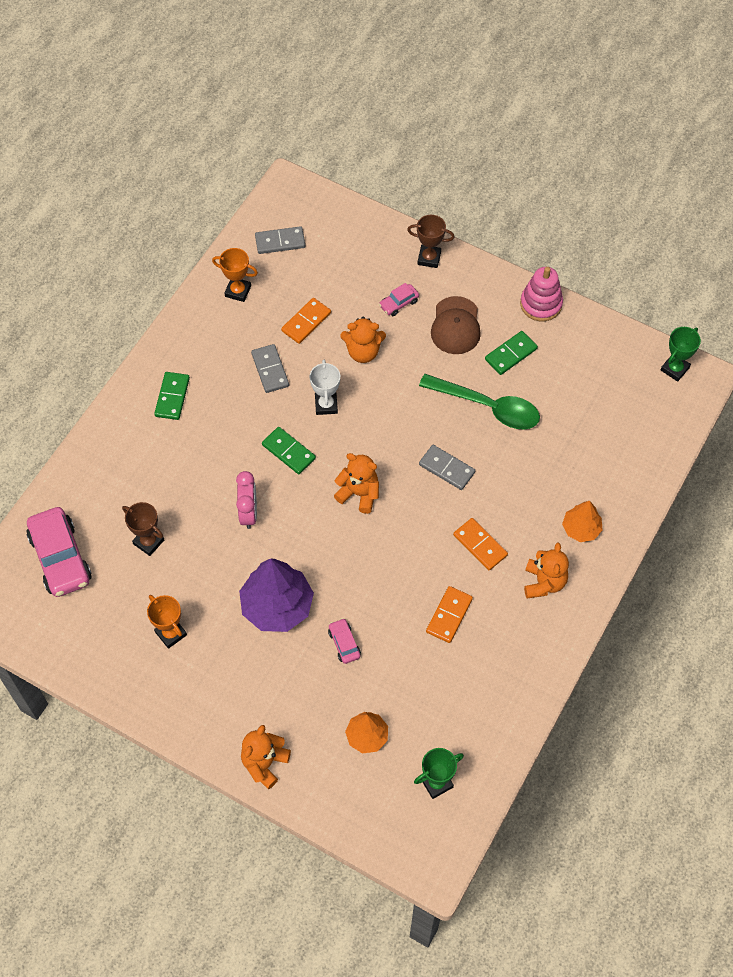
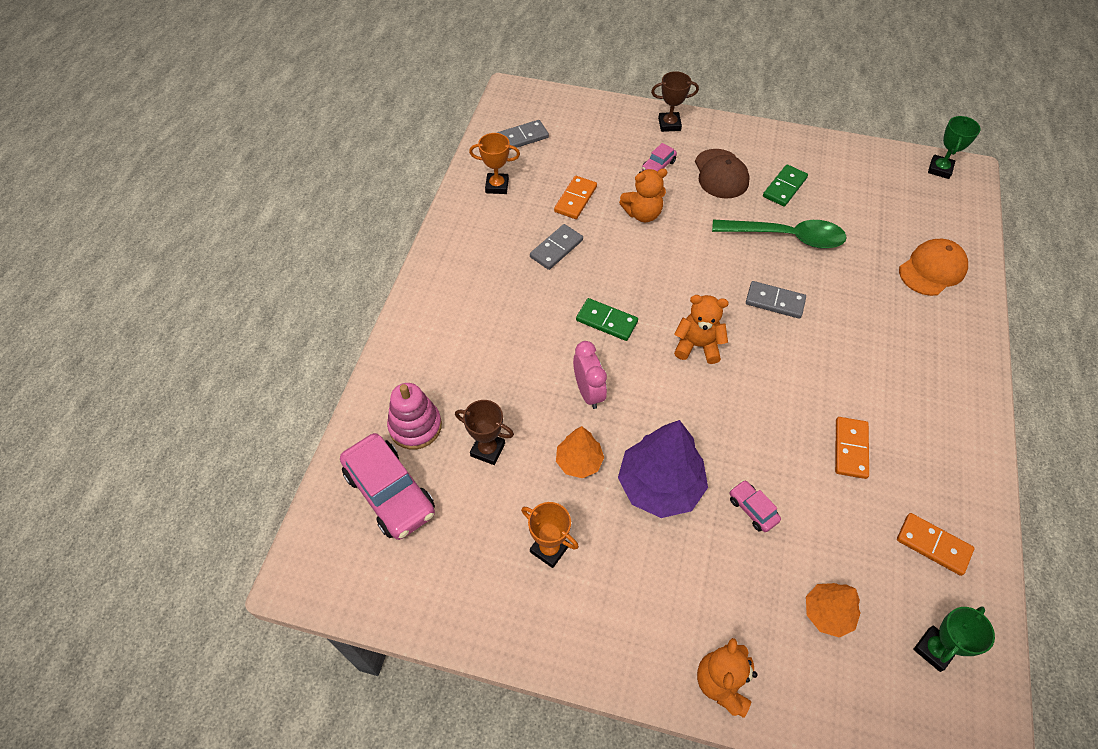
camera: 15 degrees left, 5 degrees down
green domino [154,372,190,420] -> none
grey domino [251,344,289,393] -> grey domino turned 75 degrees clockwise [530,224,583,270]
white trophy [310,360,340,415] -> none
orange domino [453,518,508,571] -> orange domino moved to [897,513,974,576]
pink stacking toy [520,267,563,321] -> pink stacking toy moved to [387,383,442,449]
orange teddy bear [524,542,569,599] -> none
orange tree [562,501,603,542] -> orange tree moved to [556,426,604,478]
none -> orange cap [899,239,968,296]

